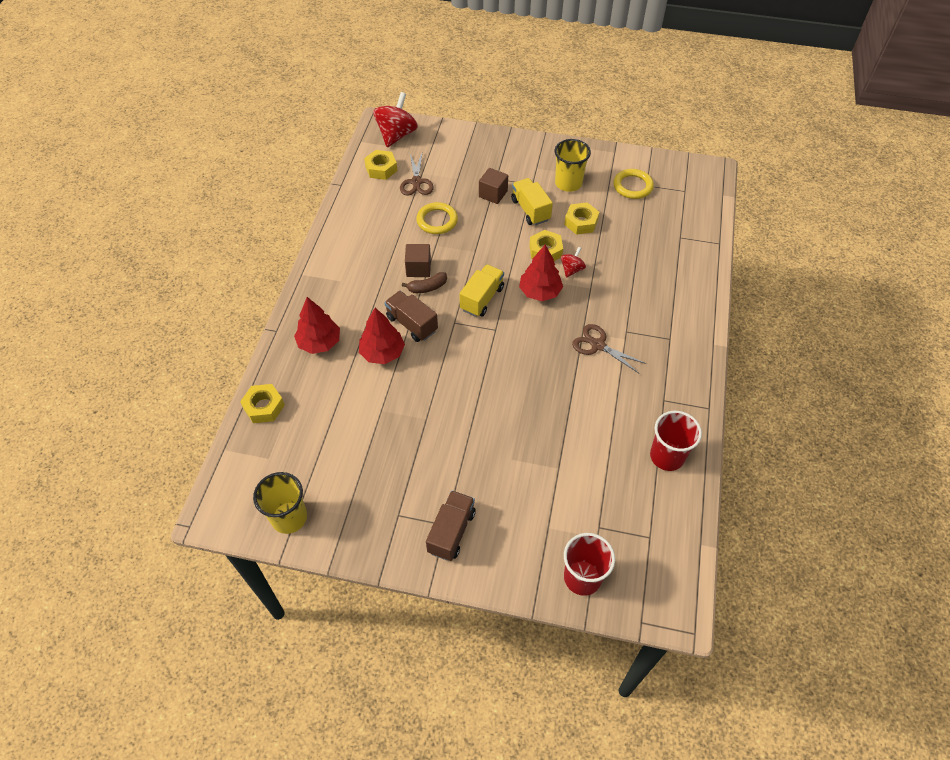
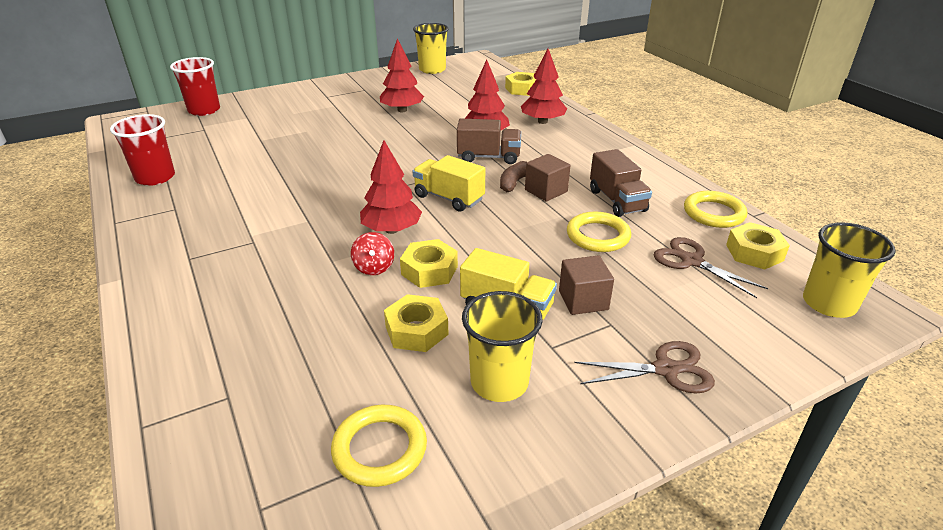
camera: 140 degrees right, 20 degrees down
red spinning top [373,92,418,147] -> yellow cup [803,222,896,318]
brown truck [426,490,476,561] -> brown truck moved to [590,149,652,217]
yellow truck [460,264,504,317] -> yellow truck turned 135 degrees clockwise [412,155,485,212]
brown scissors [572,324,647,373] -> brown scissors moved to [574,341,715,393]
none -> red tree [380,38,424,112]
none -> yellow ring [684,191,747,228]

